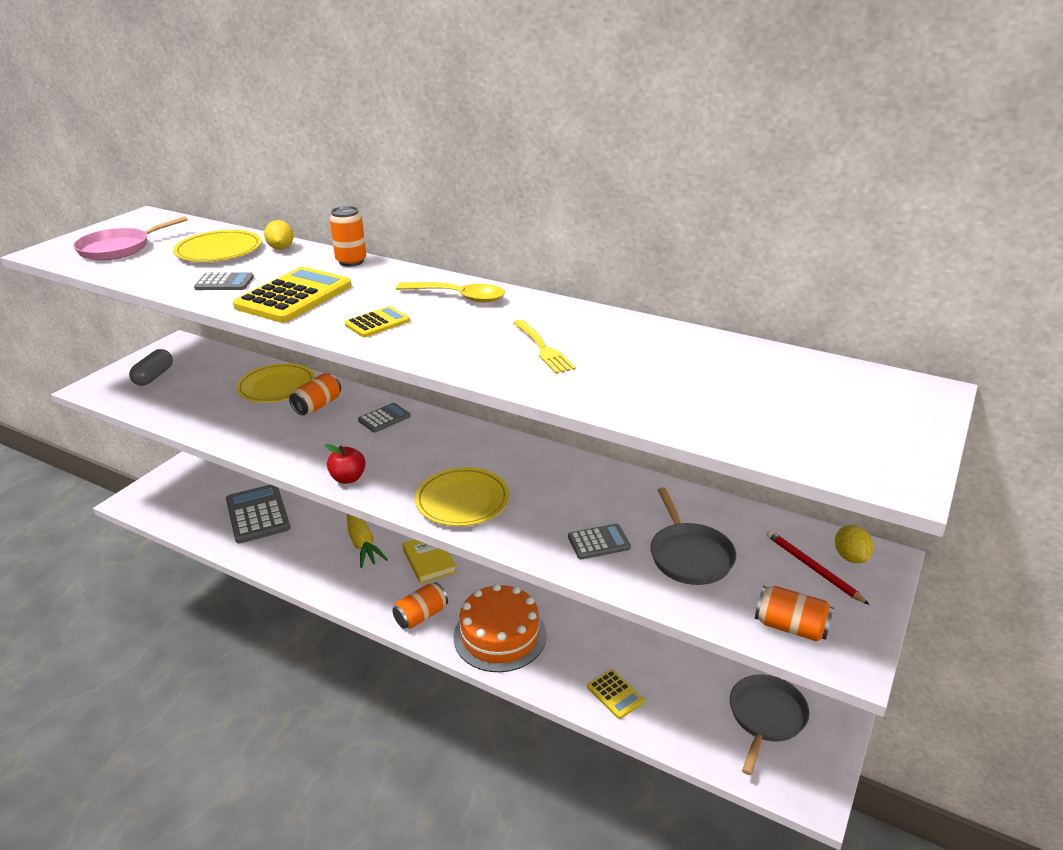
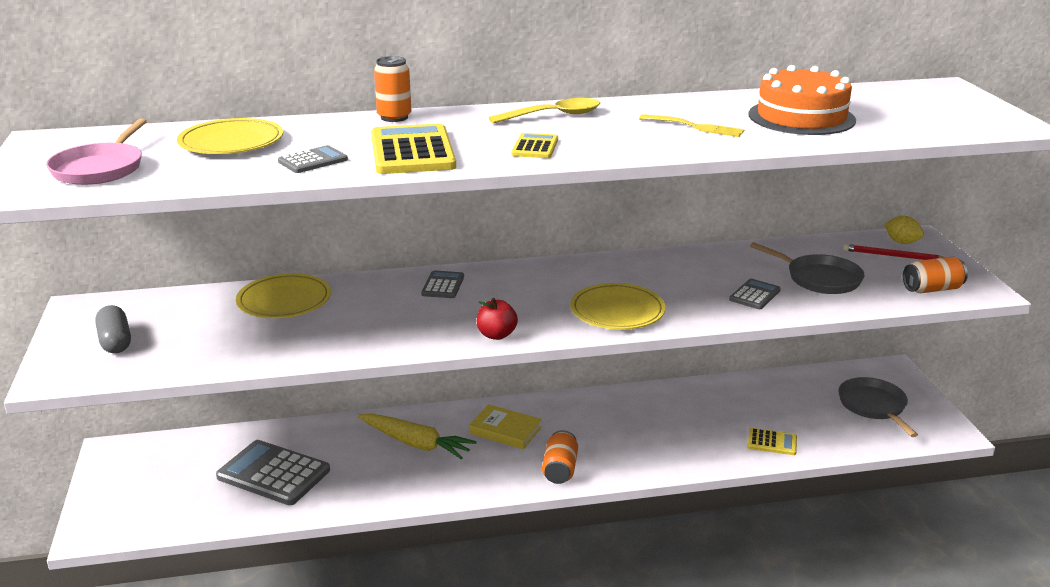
camera: 40 degrees left, 5 degrees down
yellow lemon [264,220,294,249] -> none
orange can [289,373,341,416] -> none
orange cake [454,584,547,672] -> orange cake moved to [749,65,856,135]

